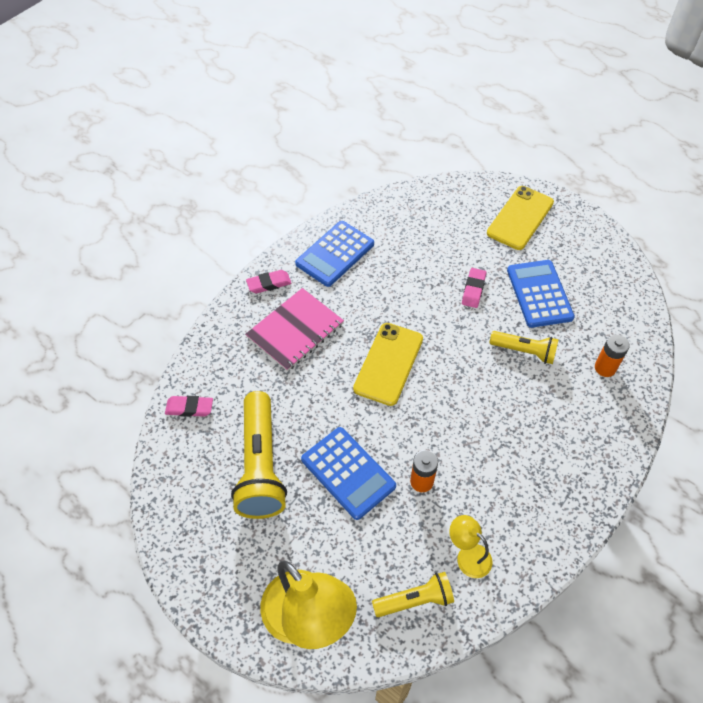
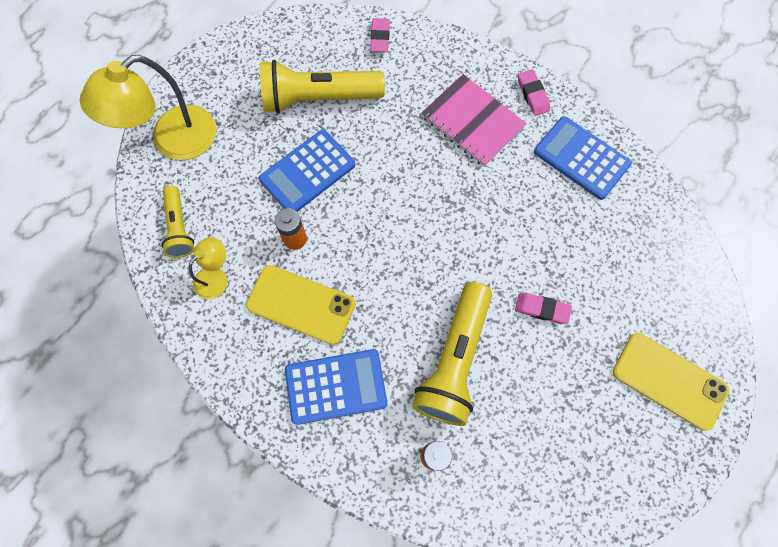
camera: 90 degrees right, 15 degrees up
yellow phone [353,323,423,406] -> yellow phone moved to [246,265,356,345]
yellow flashlight [489,331,558,364] -> yellow flashlight [412,282,492,426], size x1.77
blue calculator [507,260,575,328] -> blue calculator moved to [285,349,387,425]

